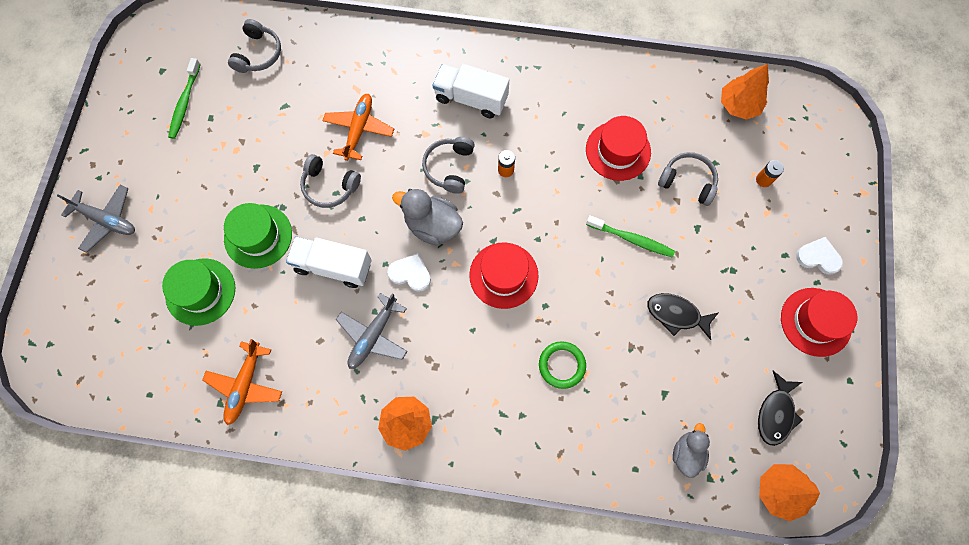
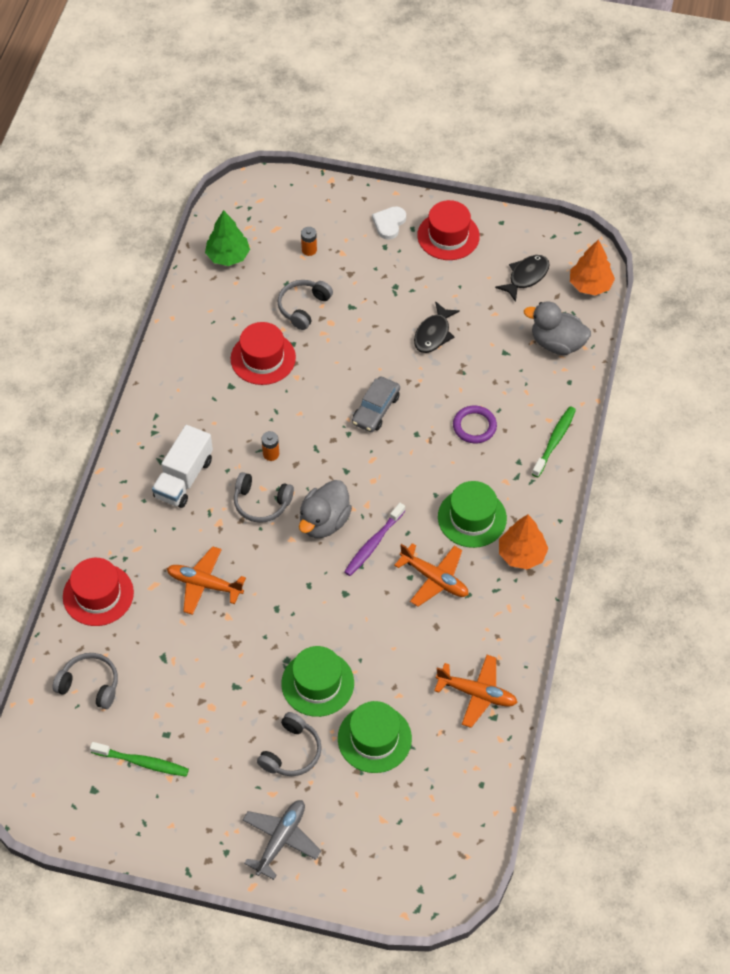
camera: 85 degrees left, 15 degrees down
white truck [286,236,372,288] -> none
grey headphones [300,154,361,208] -> grey headphones moved to [257,712,322,776]
grey plane [336,293,408,369] -> orange plane [394,543,468,607]
white heart [387,253,431,292] -> purple toothbrush [344,503,405,576]
red hat [469,242,539,309] -> red hat moved to [63,558,134,626]
green ring [539,341,586,389] -> purple ring [453,406,497,443]
green toothbrush [586,215,675,258] -> green toothbrush moved to [532,407,576,477]
grey duck [673,423,710,478] -> grey duck [524,301,591,355], size x1.52
orange tree [721,64,769,120] -> green tree [205,210,250,266]
black fish [758,371,803,446] -> black fish turned 75 degrees counterclockwise [495,255,550,302]
none -> grey car [352,377,400,432]
none -> green hat [438,481,507,548]

